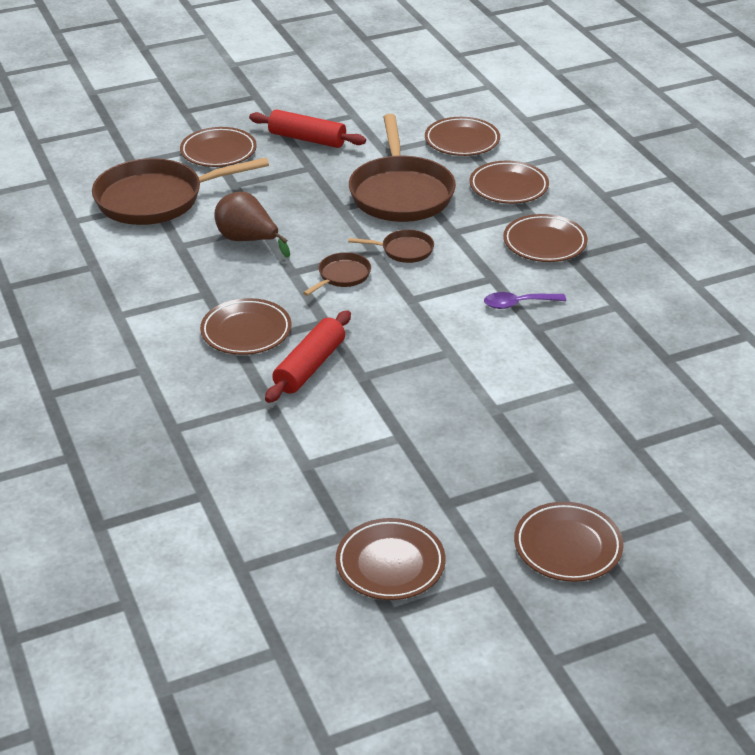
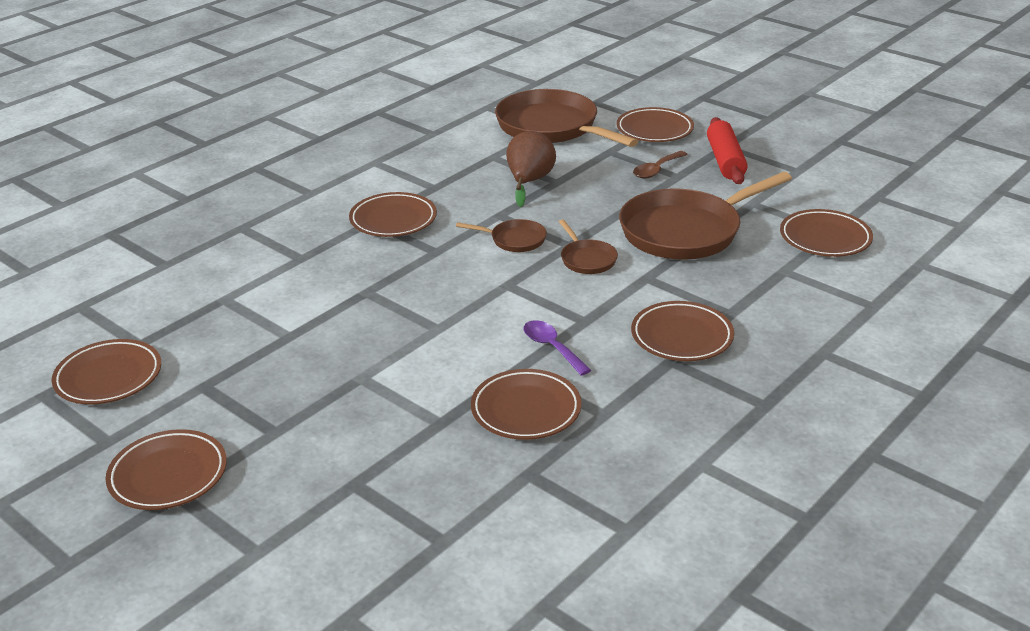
camera: 65 degrees right, 5 degrees down
red rolling pin [265,310,351,403] -> none
brown plate [470,161,549,204] -> brown plate moved to [471,369,581,440]
none -> brown spoon [633,151,688,179]

